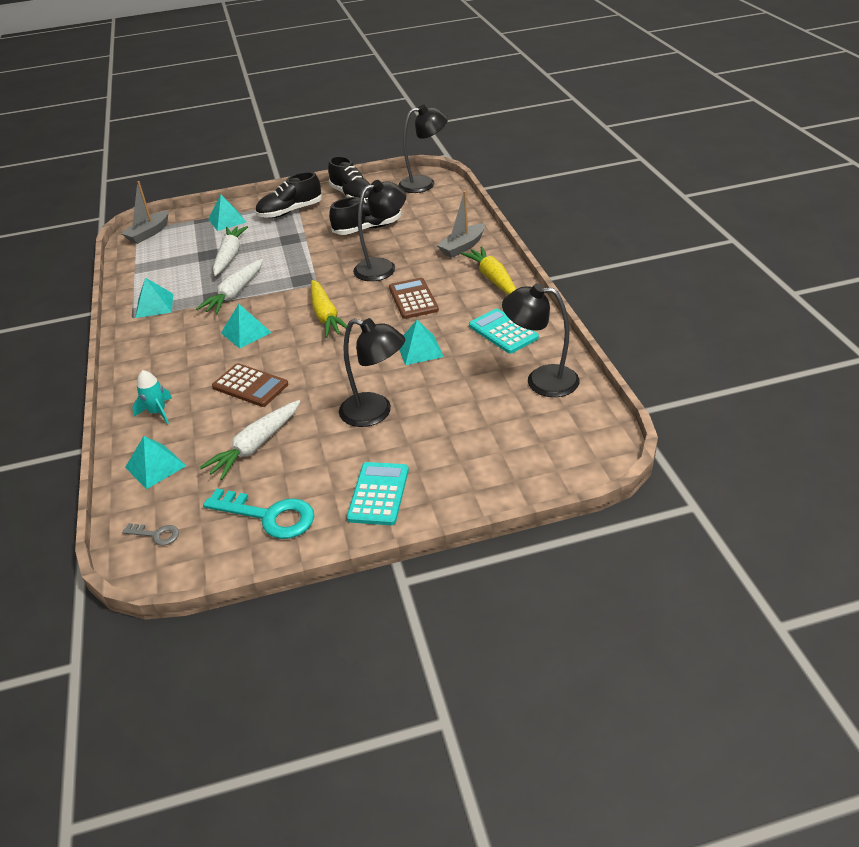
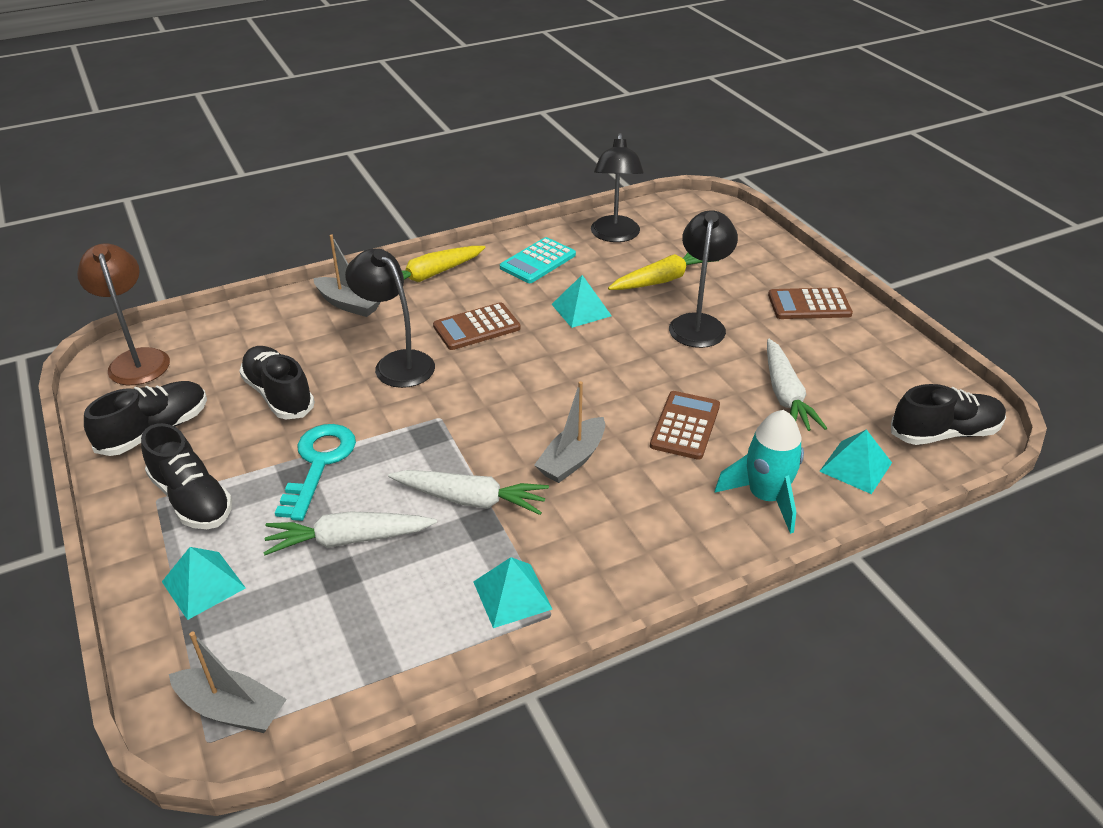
camera: 105 degrees left, 0 degrees up
grey key [122,523,179,546] -> black shoe [891,384,1006,445]
turquoise rocket [132,370,172,424] -> turquoise rocket [715,410,804,534], size x1.59
white carrot [199,400,300,480] -> white carrot turned 60 degrees clockwise [767,339,827,431]
turquoise key [203,488,314,539] -> turquoise key moved to [275,424,356,521]
turquoise pyramid [221,304,272,348] -> grey boat [534,381,605,483]
yellow carrot [311,280,352,338] -> yellow carrot moved to [608,253,715,290]
turquoise calculator [347,462,409,525] -> brown calculator [768,287,853,319]
black lamp [398,105,448,193] -> brown lamp [77,243,170,385]

